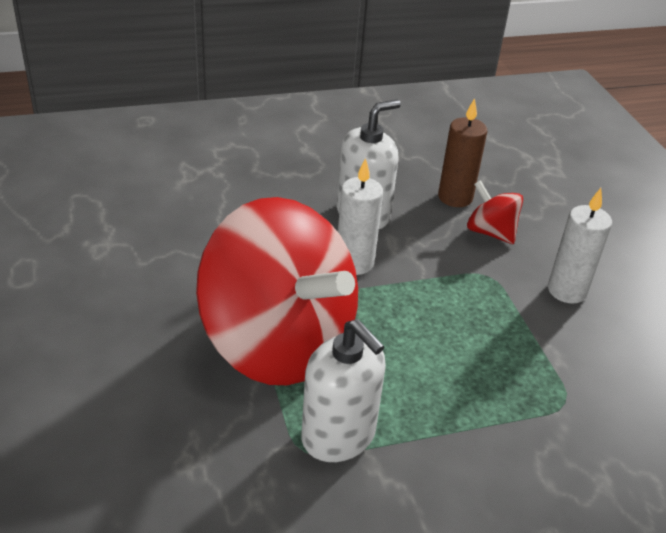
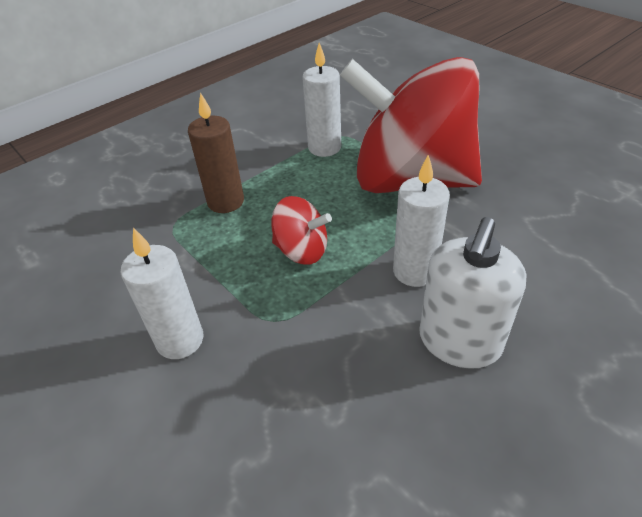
camera: 160 degrees right, 5 degrees up
white soap dispenser [301,319,386,462] -> white candle [302,43,341,157]
brown candle [438,98,488,207] -> brown candle moved to [188,92,244,213]
red spinning top [467,180,523,244] -> red spinning top moved to [271,196,332,265]

